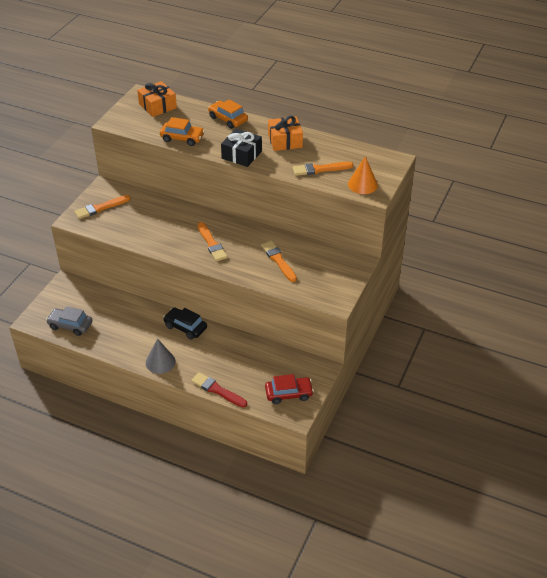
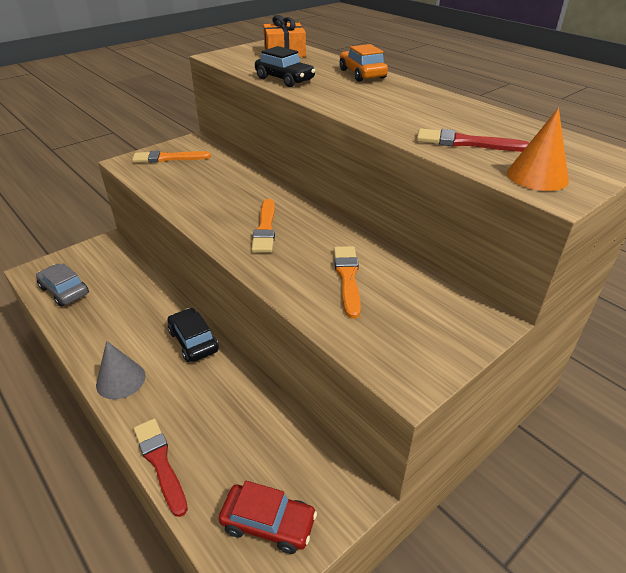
camera: 25 degrees right, 5 degrees down
orange car [160,117,205,146] -> black car [255,46,316,87]
black gift [221,129,262,167] -> none
orange gift [268,116,303,151] -> none
orange brush [293,162,354,176] -> red brush [417,128,529,152]

